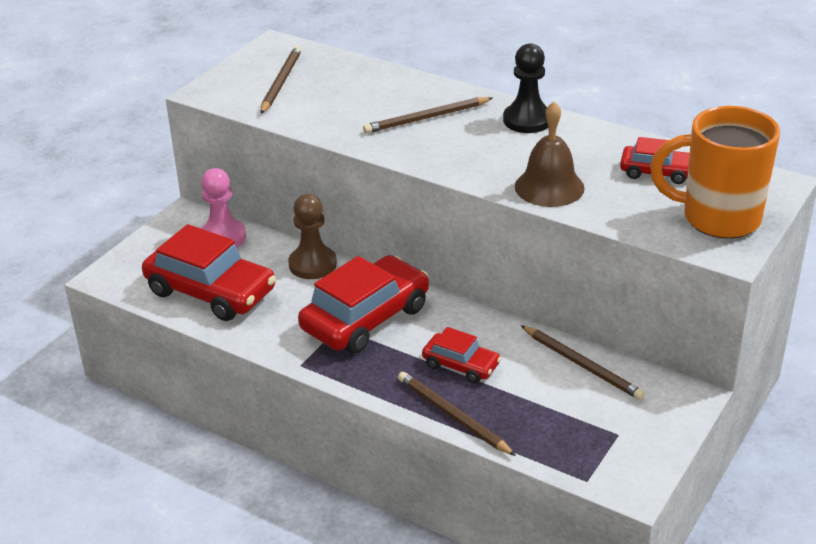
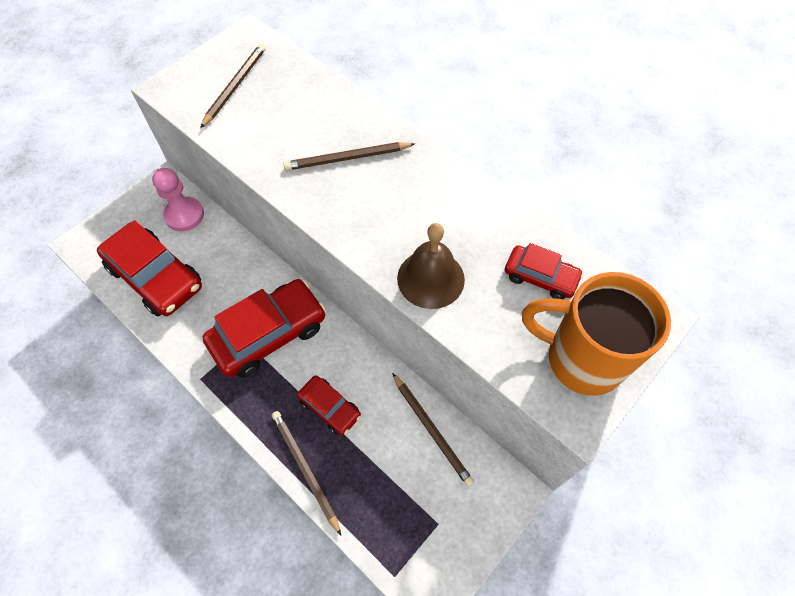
camera: 10 degrees right, 25 degrees up
brown pawn [288,194,337,279] -> none
black pawn [503,43,548,133] -> none

